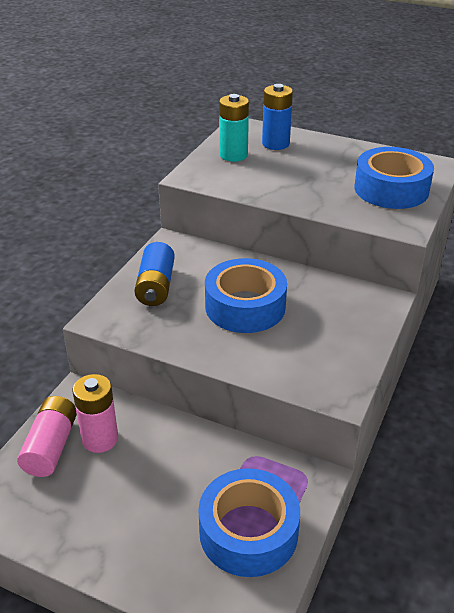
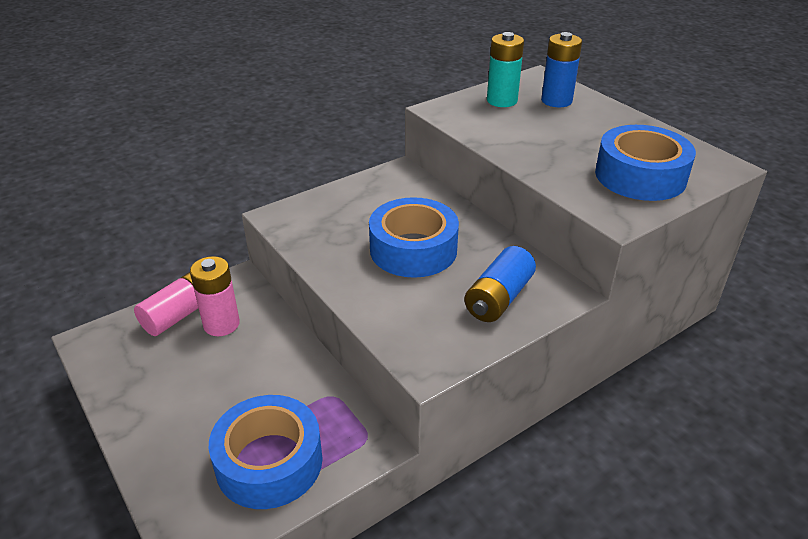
camera: 30 degrees right, 0 degrees up
blue battery [134,242,175,306] -> blue battery moved to [464,246,536,322]

